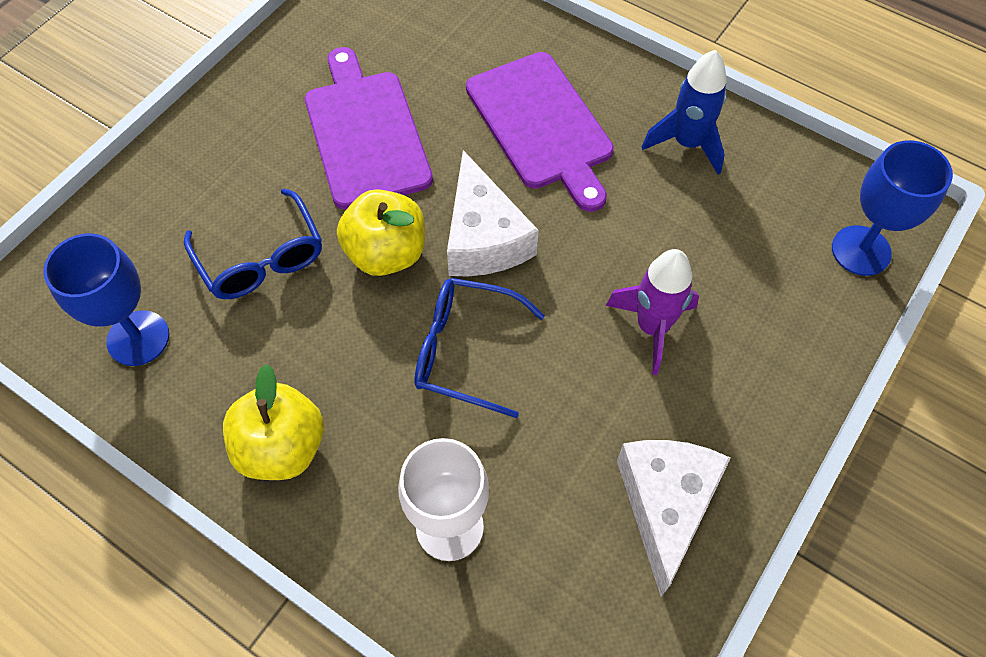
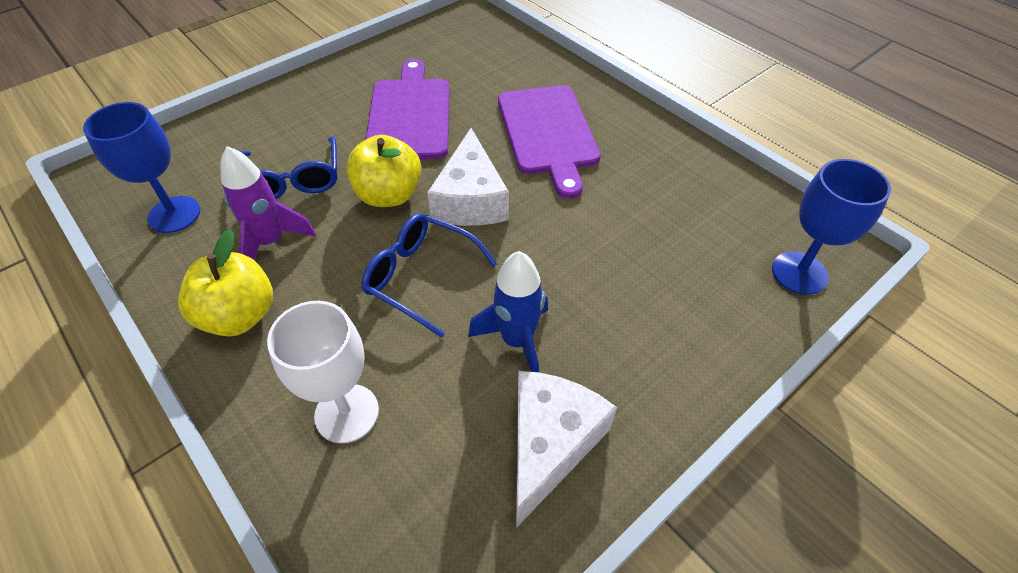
camera: 15 degrees right, 10 degrees down
purple rocket [606,249,699,375] -> purple rocket moved to [220,146,316,260]
blue rocket [642,50,727,175] -> blue rocket moved to [468,251,548,372]

